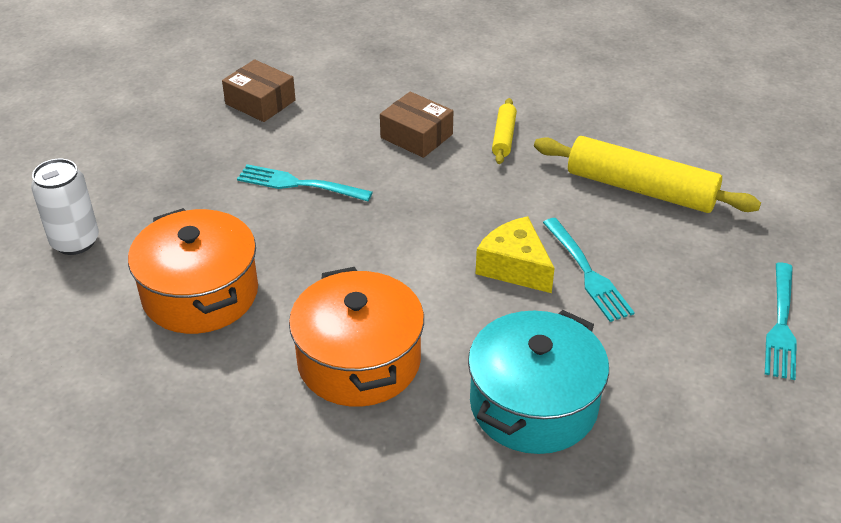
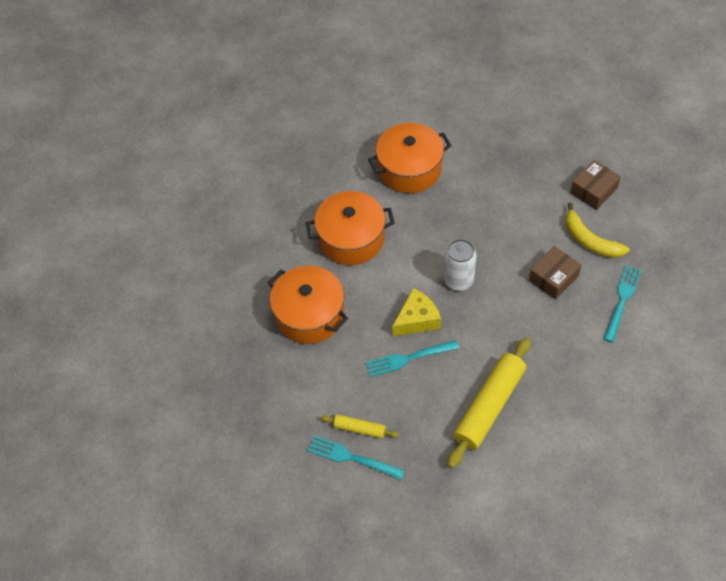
camera: 100 degrees right, 15 degrees up
white can [31,159,99,255] -> white can moved to [444,239,476,291]
turquoise fork [237,164,373,201] -> turquoise fork moved to [604,265,641,343]
turquoise pot [468,310,609,454] -> orange pot [268,266,348,344]
yellow rolling pin [492,98,517,164] -> yellow rolling pin moved to [321,414,399,439]
none -> yellow banana [566,203,630,258]

